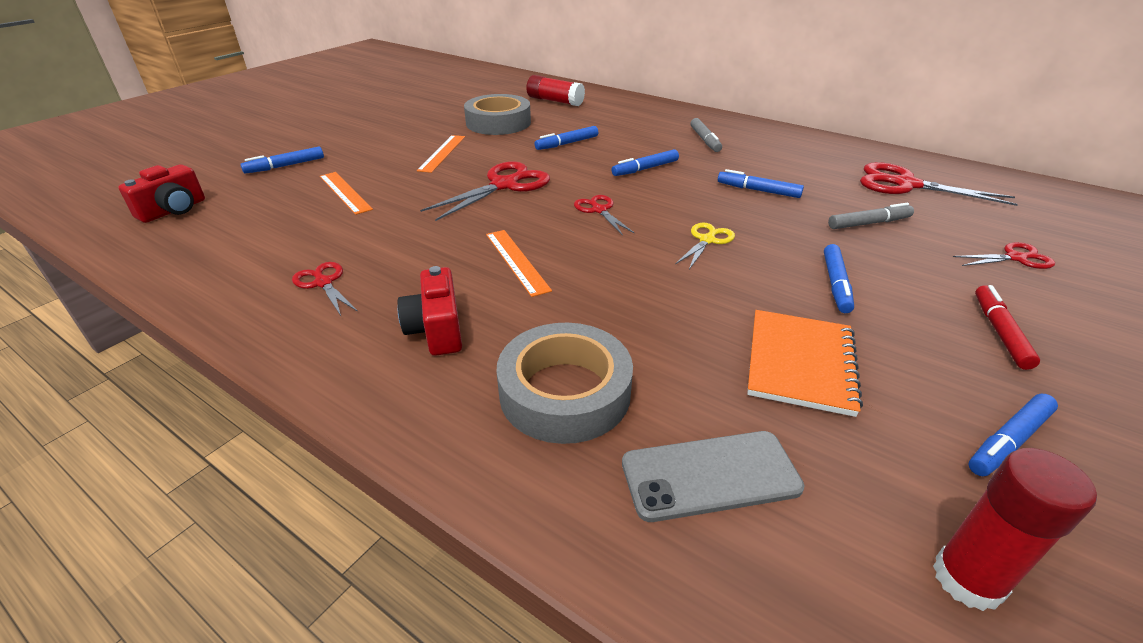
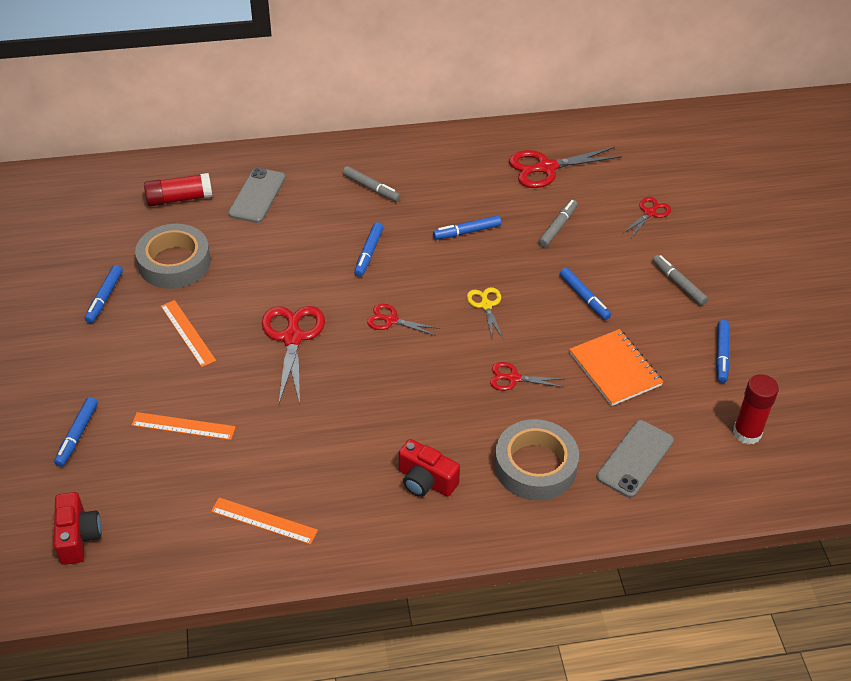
camera: 45 degrees left, 10 degrees up
red scissors [292,262,358,316] -> red scissors moved to [490,362,563,391]
orange ruler [486,230,552,297] -> orange ruler moved to [211,498,318,545]
blue marker [535,126,598,150] -> blue marker moved to [85,265,123,323]
red marker [975,285,1040,370] -> grey marker [652,255,708,306]
none -> grey phone [228,168,286,223]

